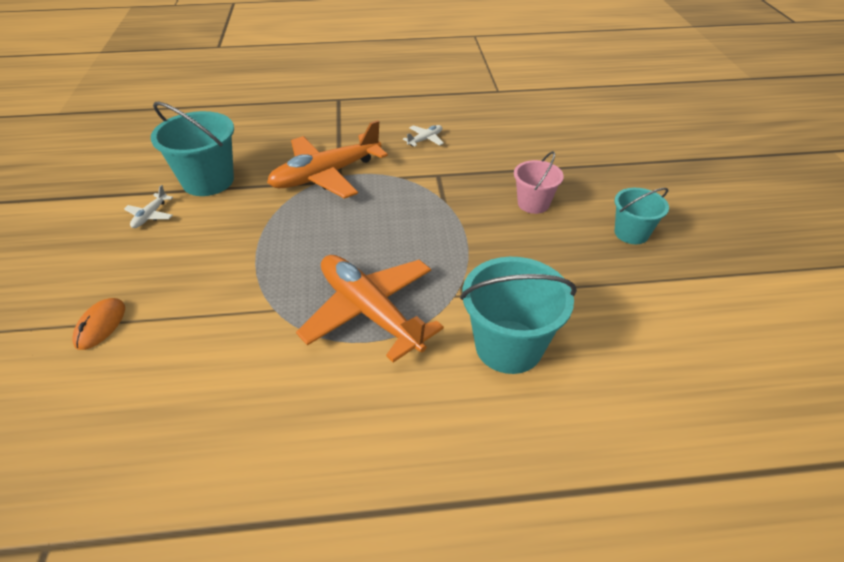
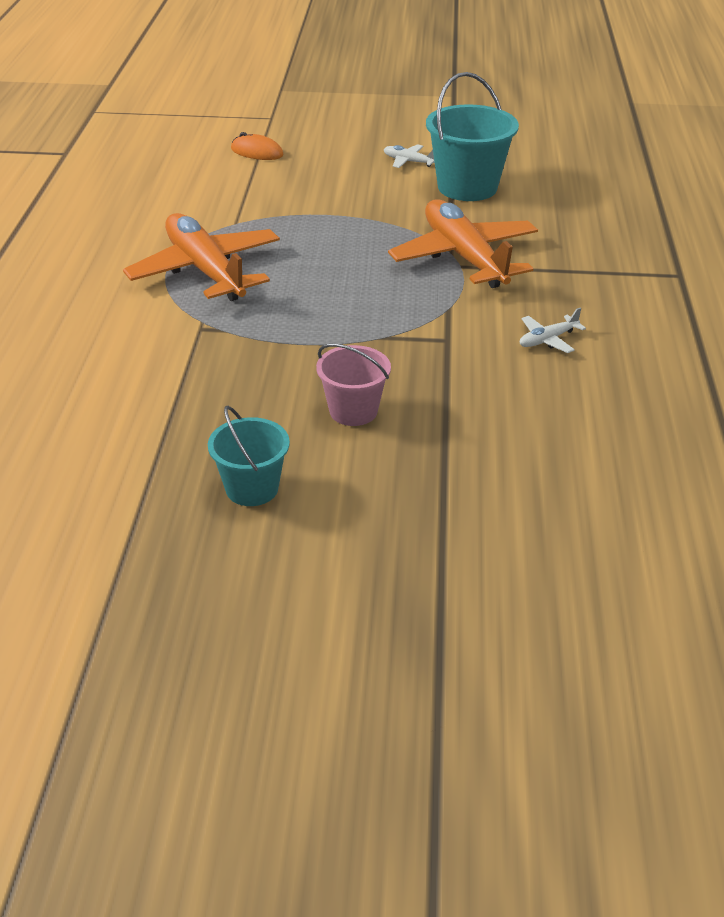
camera: 100 degrees right, 5 degrees down
orange plane [296,255,444,363] -> orange plane turned 90 degrees counterclockwise [123,213,280,301]
white plane [403,125,444,147] -> white plane turned 90 degrees clockwise [520,308,586,353]
turquoise bucket [460,257,577,374] -> none

